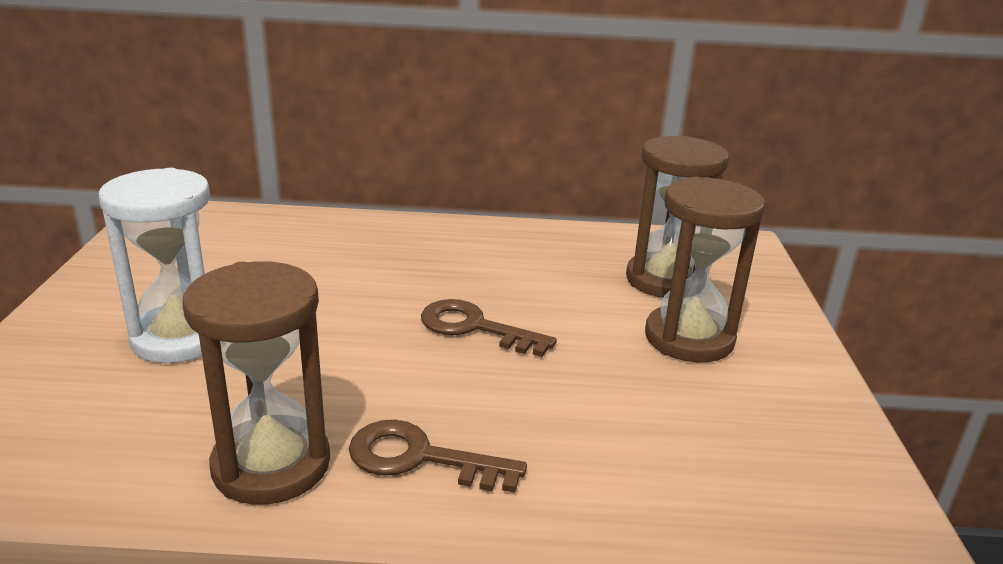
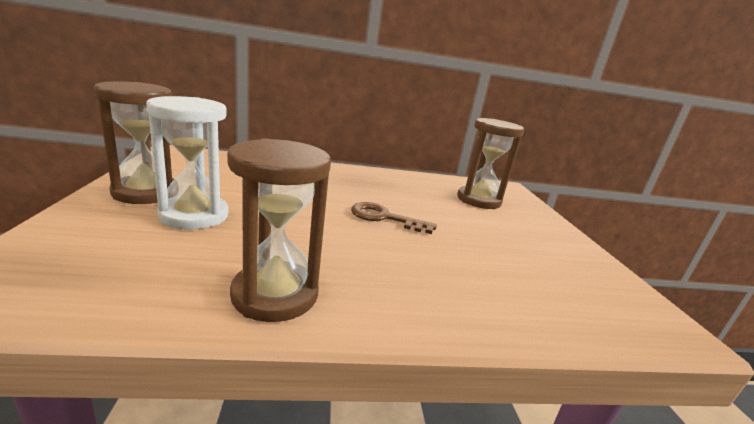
camera: 10 degrees left, 5 degrees down
brown key [349,420,527,493] -> none
brown hourglass [645,177,765,362] -> brown hourglass moved to [94,81,174,204]

